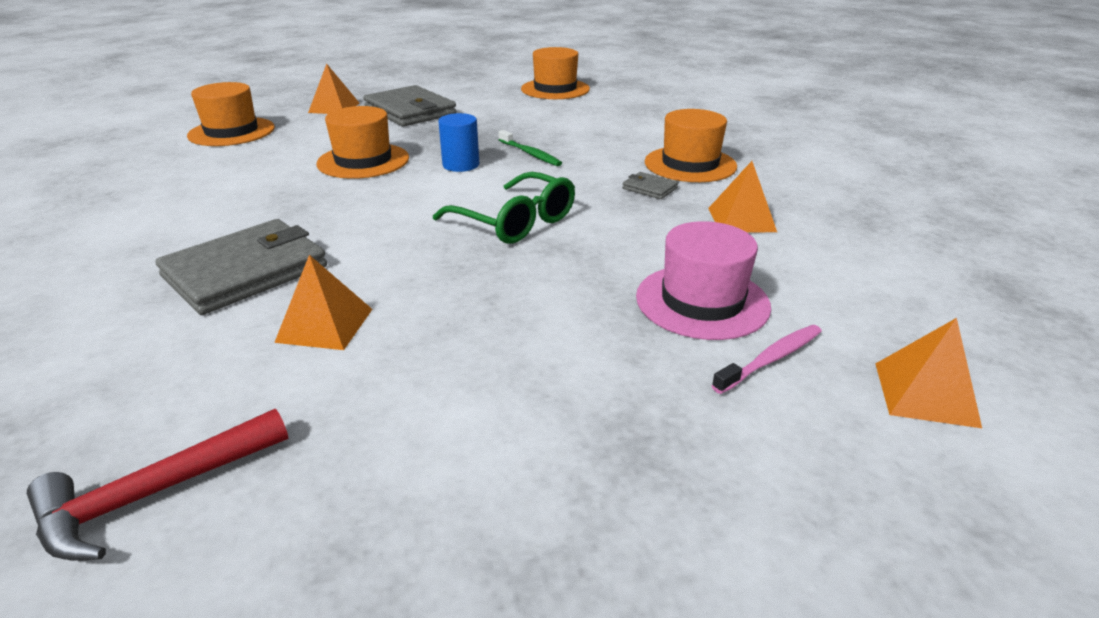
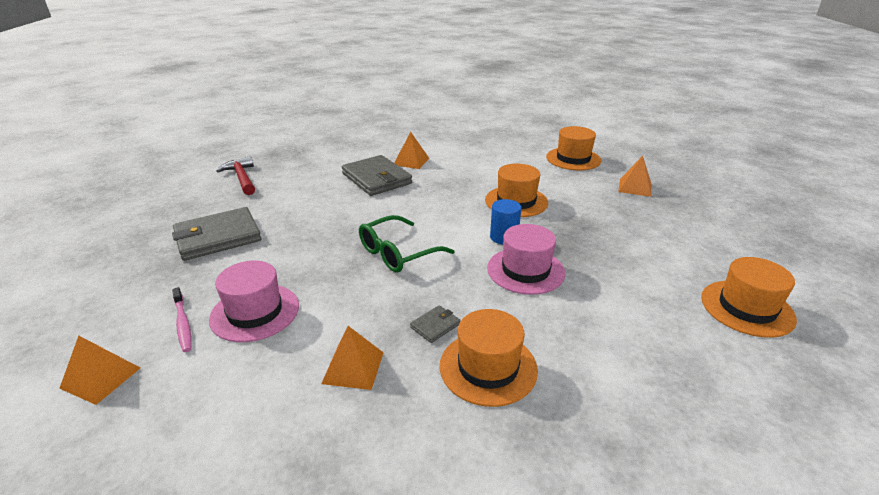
camera: 100 degrees right, 0 degrees up
orange pyramid [274,255,372,350] -> orange pyramid moved to [395,132,429,169]
grey wallet [363,85,457,127] -> grey wallet moved to [172,207,261,261]
green toothbrush [498,130,562,166] -> pink hat [487,224,565,295]

